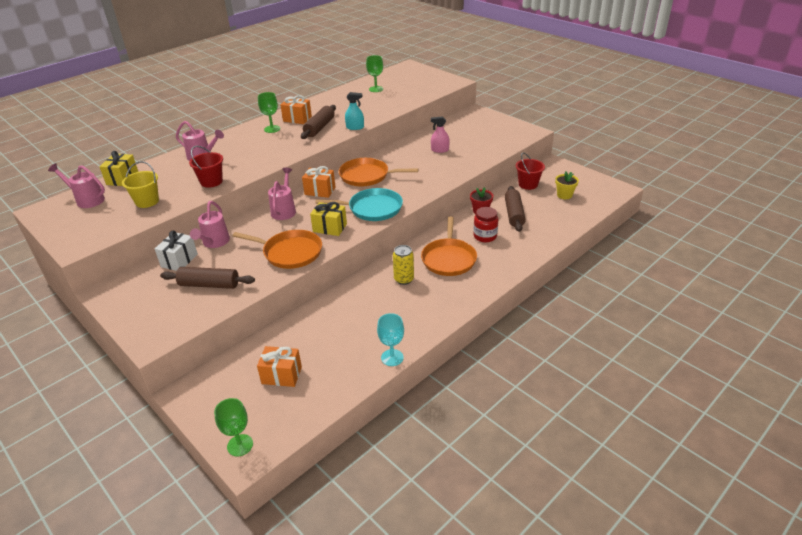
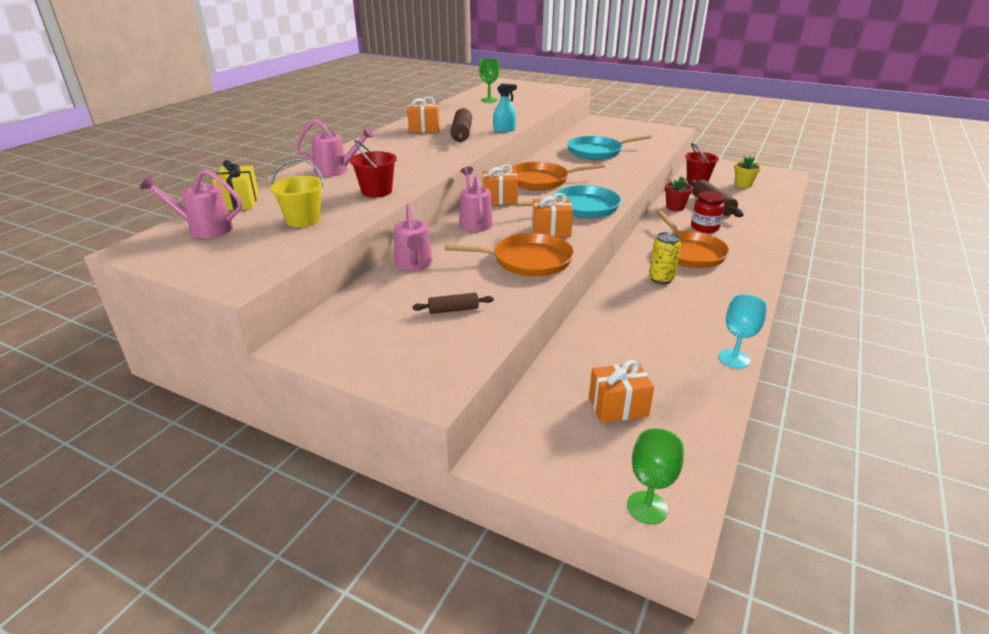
camera: 20 degrees left, 5 degrees down
white gift [155,231,198,271] -> none
brown rolling pin [160,267,255,289] -> brown rolling pin [412,293,494,314], size x0.58
green goblet [258,92,280,133] -> none
yellow gift [310,202,347,236] -> orange gift [532,193,573,237]
pink spray bottle [431,116,450,153] -> turquoise pan [567,135,651,160]

